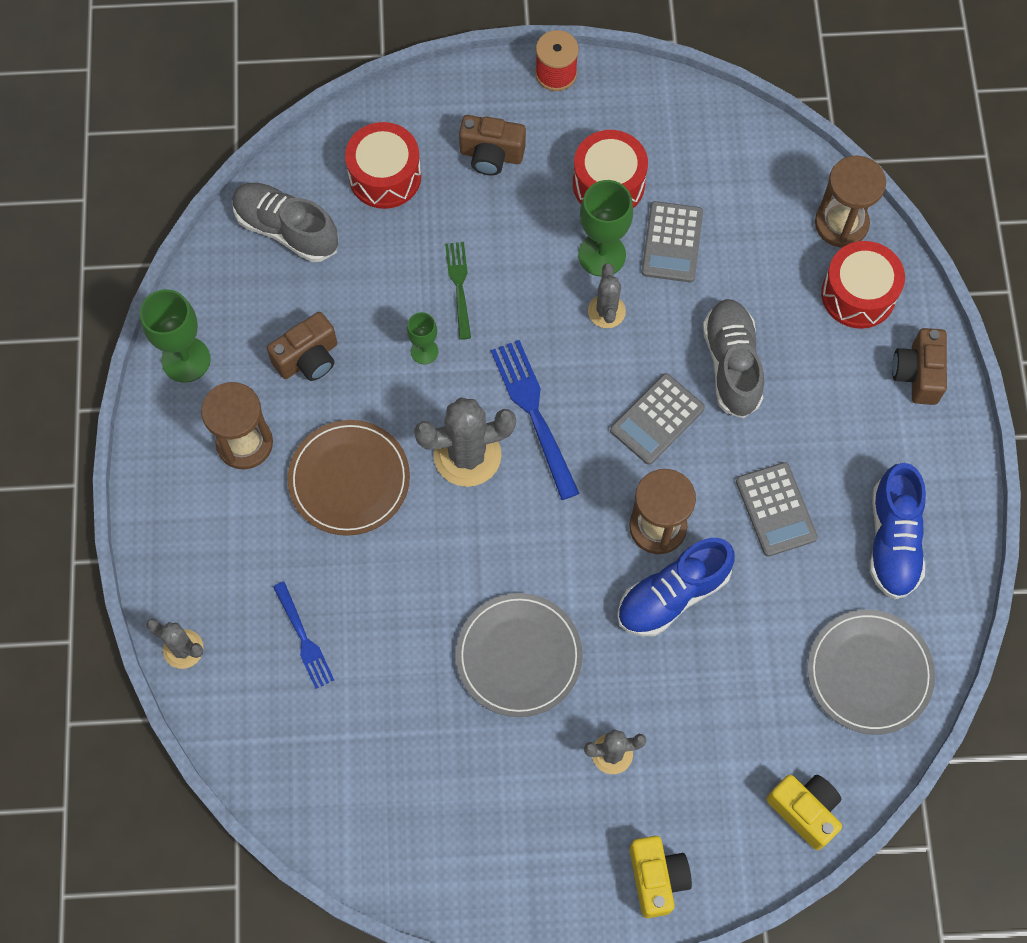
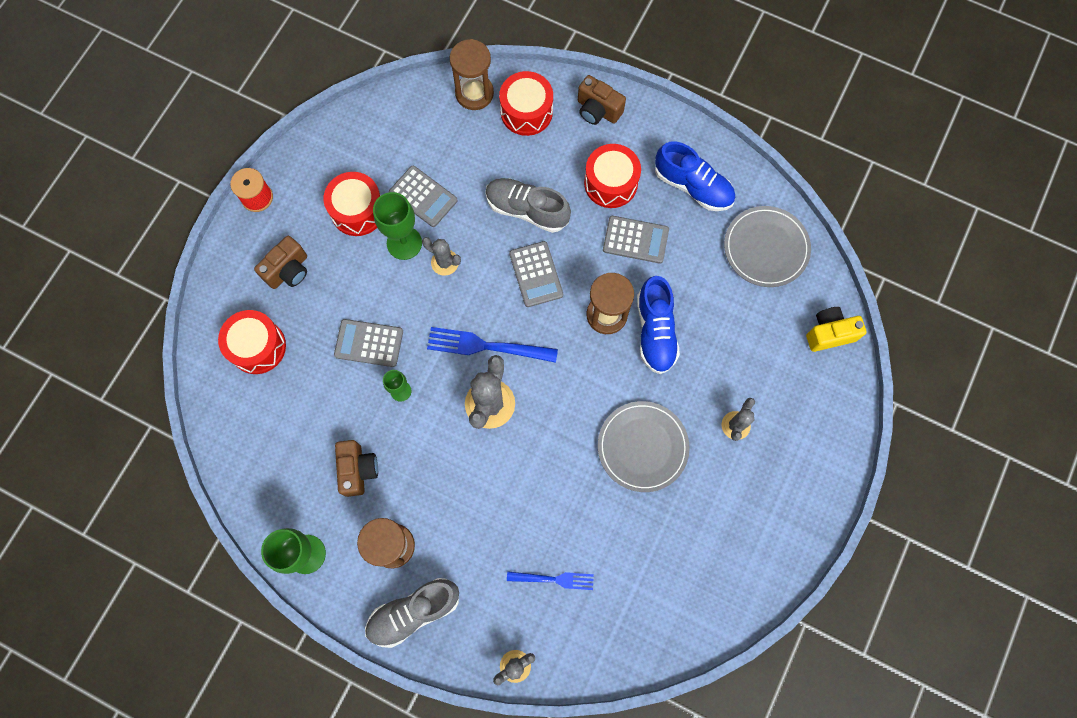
camera: 60 degrees left, 5 degrees up
grey shoe [232,183,339,262] -> grey shoe moved to [365,578,459,648]
brown plate [288,420,410,536] -> none
green fork [445,242,471,340] -> grey calculator [334,319,403,367]
yellow camera [629,836,692,918] -> none
none -> red drum [584,144,641,208]

